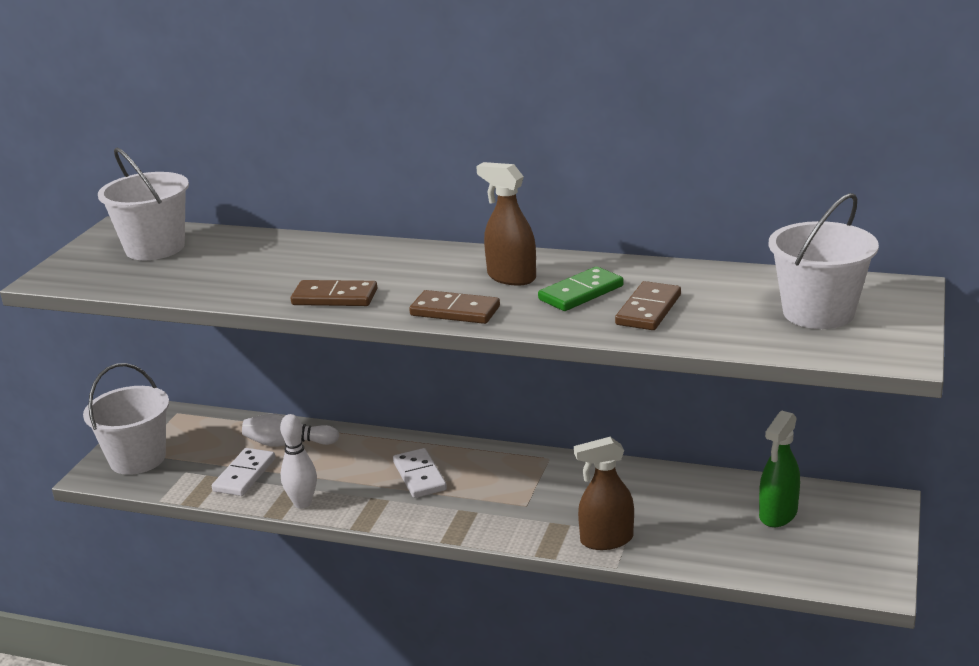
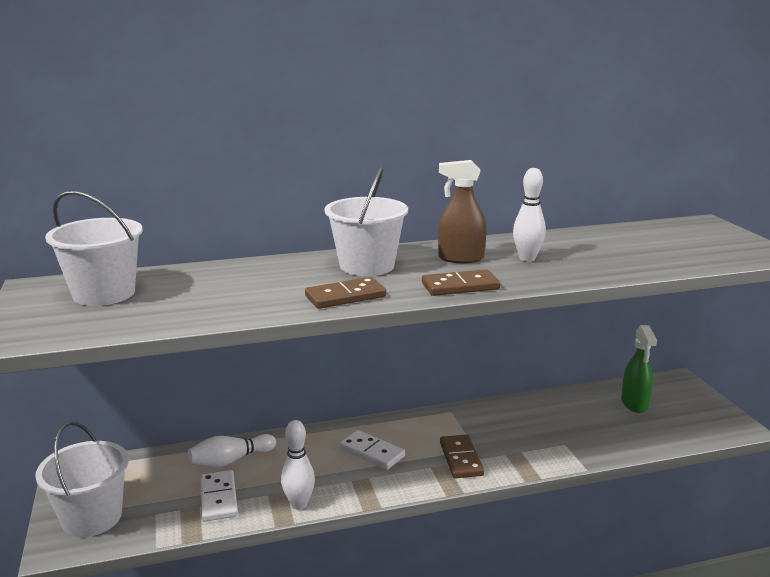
camera: 35 degrees left, 5 degrees down
green domino [538,266,624,311] -> white bowling pin [513,168,546,262]
brown spray bottle [574,437,634,550] -> none
brown domino [615,281,681,330] -> brown domino moved to [440,434,484,478]
white bucket [768,193,879,329] -> white bucket moved to [325,166,408,276]

